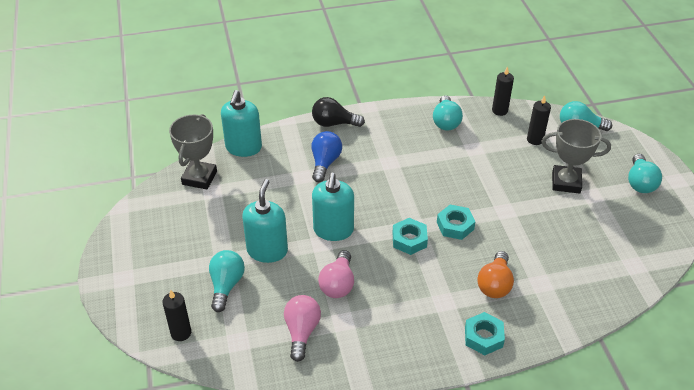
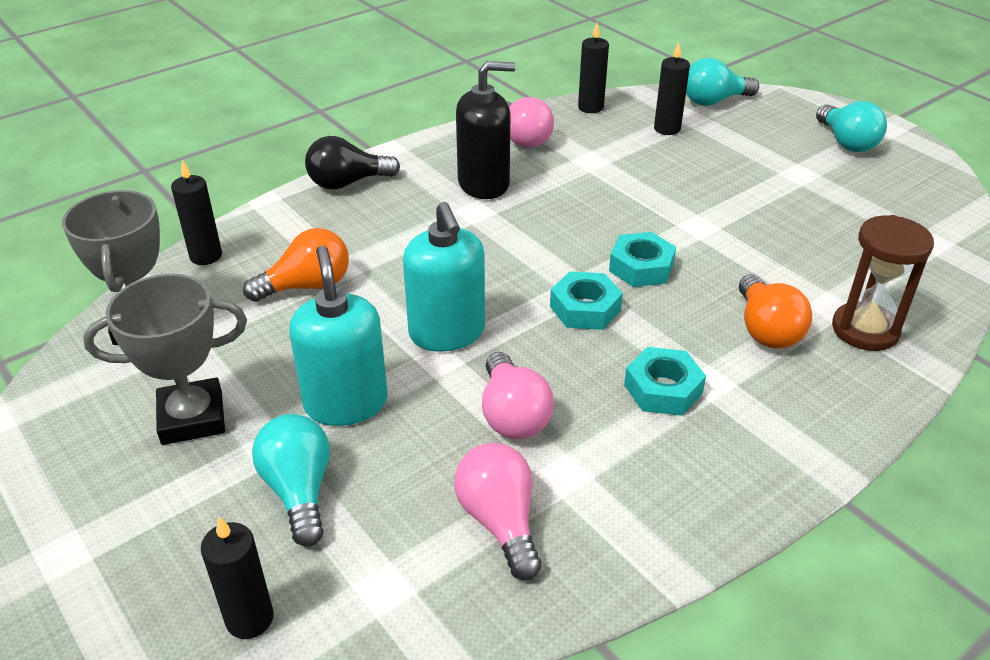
camera: 25 degrees left, 5 degrees down
turquoise soap dispenser [221,90,262,157] -> black candle [171,160,222,265]
blue light bulb [312,131,342,182] -> none
turquoise light bulb [433,95,463,131] -> pink light bulb [507,97,554,148]
turquoise nut [465,312,505,355] -> turquoise nut moved to [624,347,706,416]
grey trophy [542,119,611,194] -> grey trophy moved to [83,274,247,445]
none -> orange light bulb [243,228,349,302]
none -> black soap dispenser [456,61,516,199]
none -> brown hourglass [832,215,934,351]

